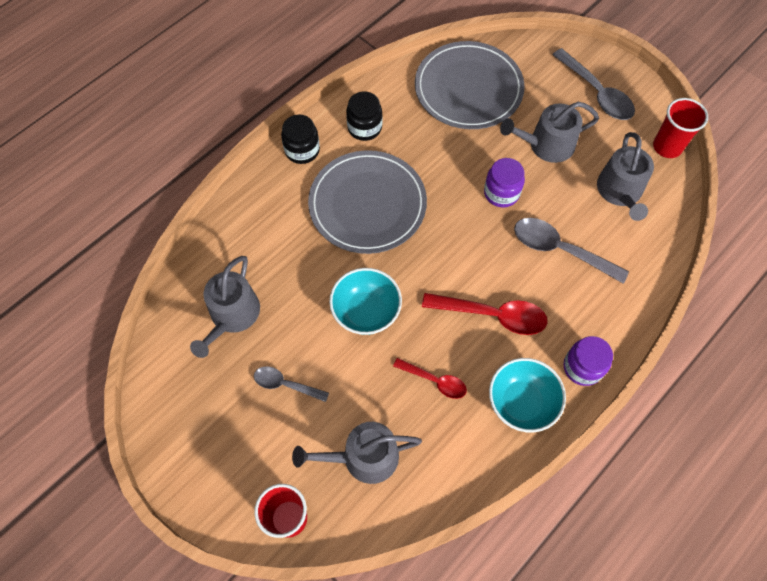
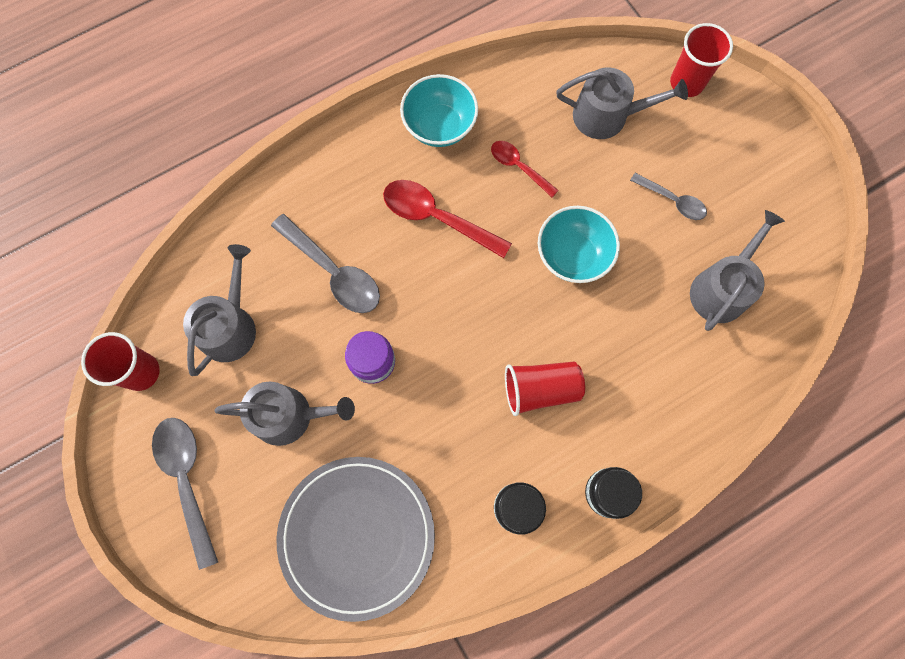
camera: 165 degrees left, 10 degrees up
grey plate [308,150,427,254] -> red cup [505,362,585,416]
purple jar [564,336,613,386] -> none

